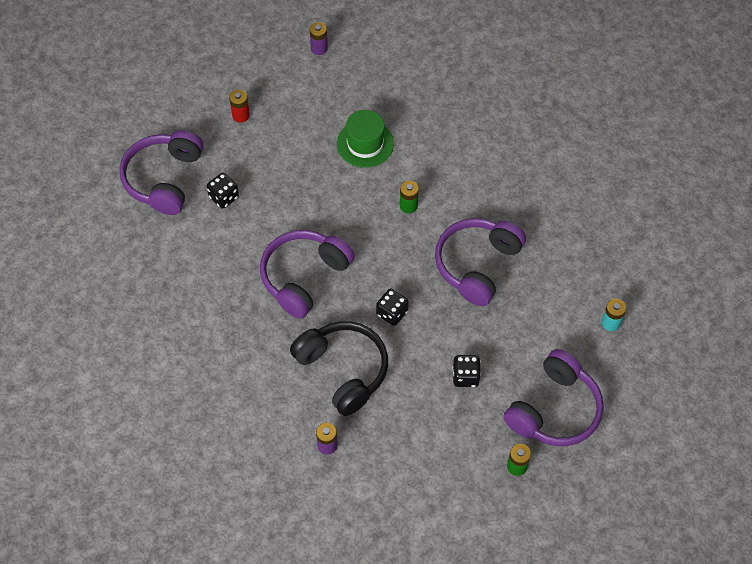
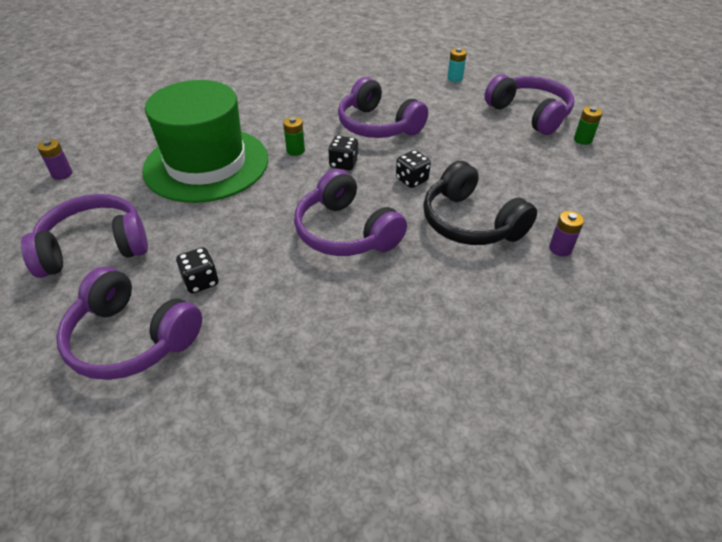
camera: 75 degrees left, 15 degrees down
red battery [229,90,250,123] -> purple headphones [21,194,148,278]
black headphones [290,321,388,416] -> black headphones turned 105 degrees counterclockwise [423,161,537,245]
green hat [337,110,394,168] -> green hat [142,80,268,203], size x2.01
black dice [452,355,481,387] -> black dice moved to [328,136,359,170]

